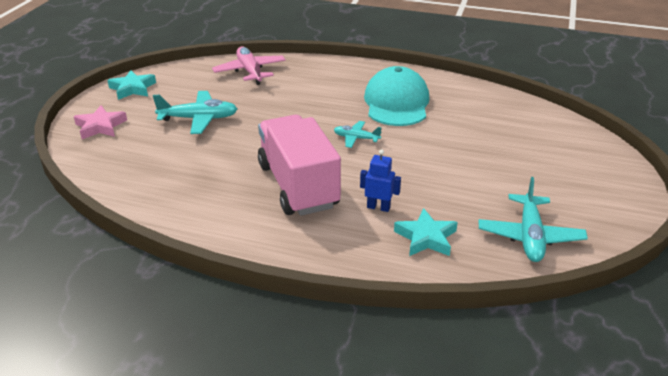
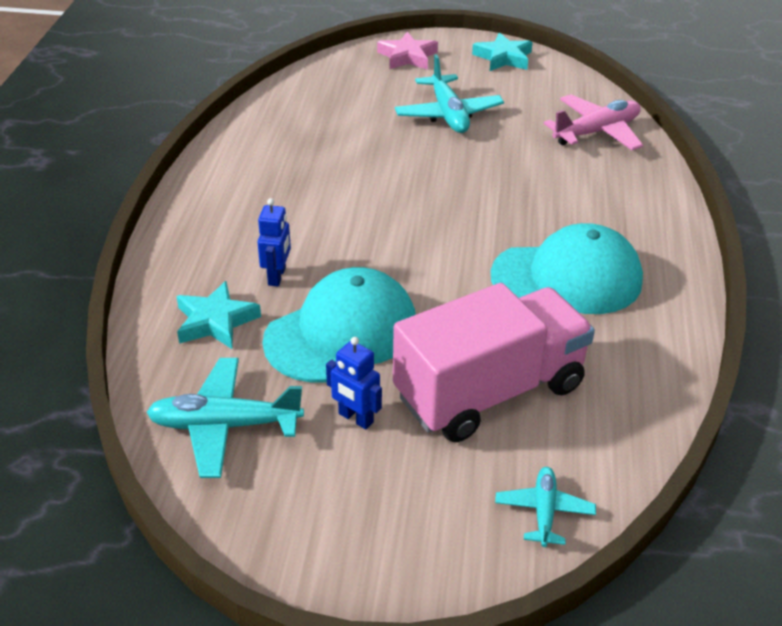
camera: 80 degrees right, 5 degrees up
pink truck [258,115,341,216] -> pink truck moved to [393,283,595,442]
turquoise plane [334,121,382,148] -> turquoise plane moved to [495,467,596,547]
none -> turquoise cap [262,267,416,383]
none -> blue robot [326,337,382,429]

